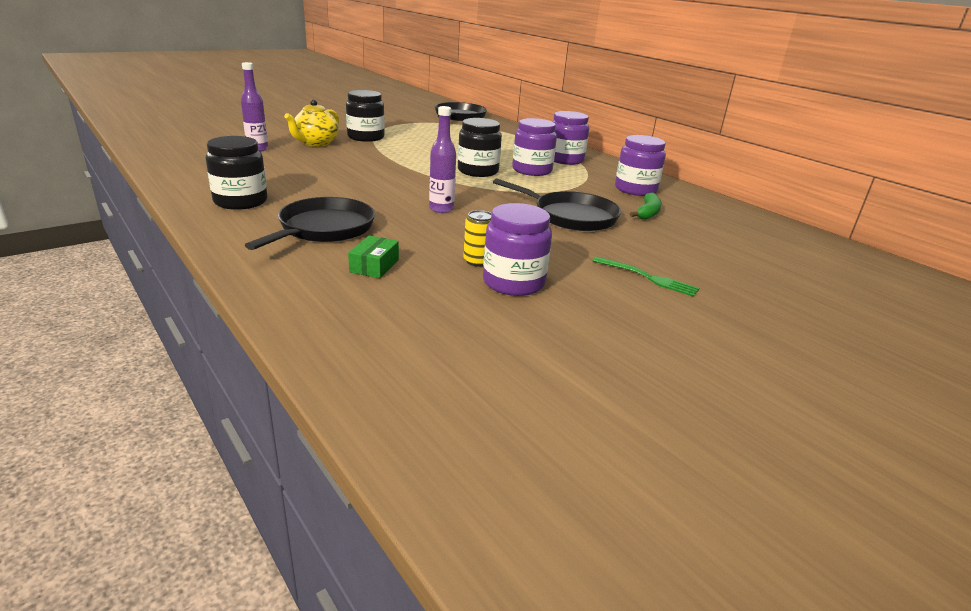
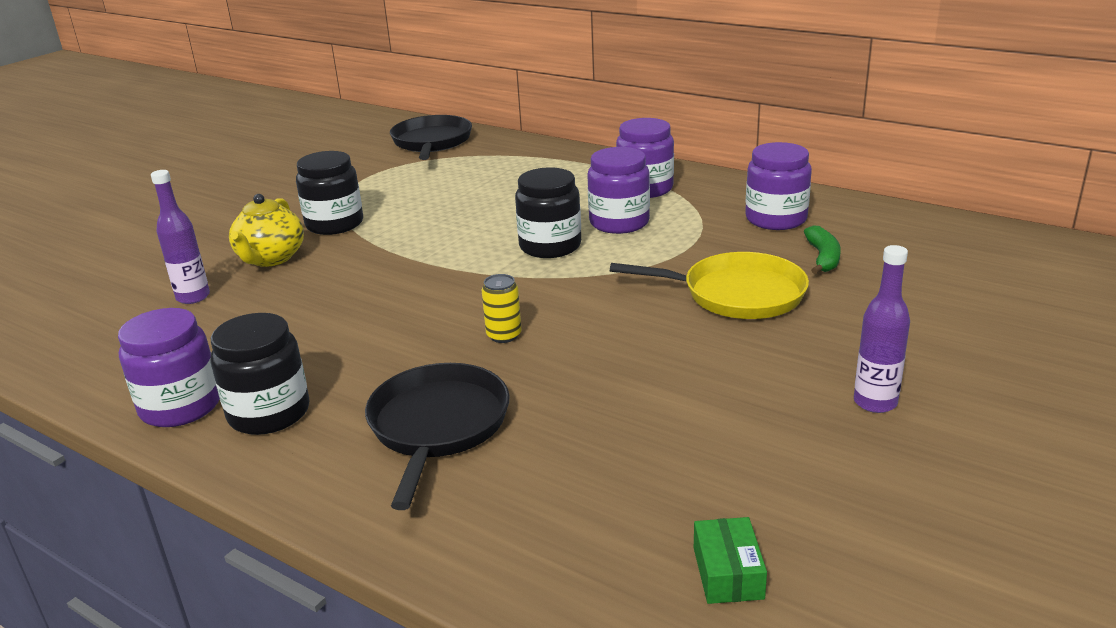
camera: 15 degrees left, 0 degrees up
green box [348,235,399,278] -> green box moved to [694,517,767,604]
purple bottle [429,106,456,213] -> purple bottle moved to [854,245,910,413]
yellow can [463,210,491,267] -> yellow can moved to [482,274,521,343]
purple jar [483,203,552,296] -> purple jar moved to [118,308,220,427]
black pan [493,178,621,231] -> yellow pan [610,252,809,319]
green fork [593,257,699,297] -> none

